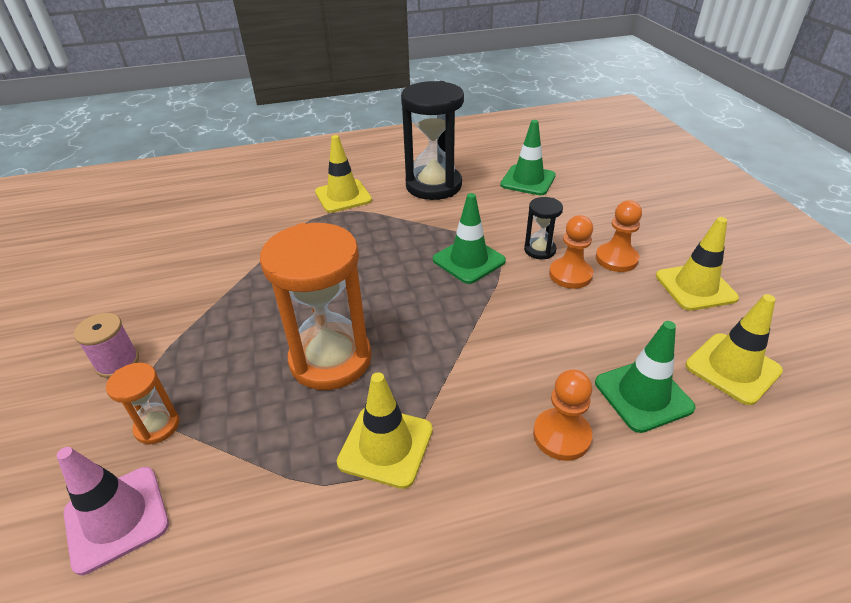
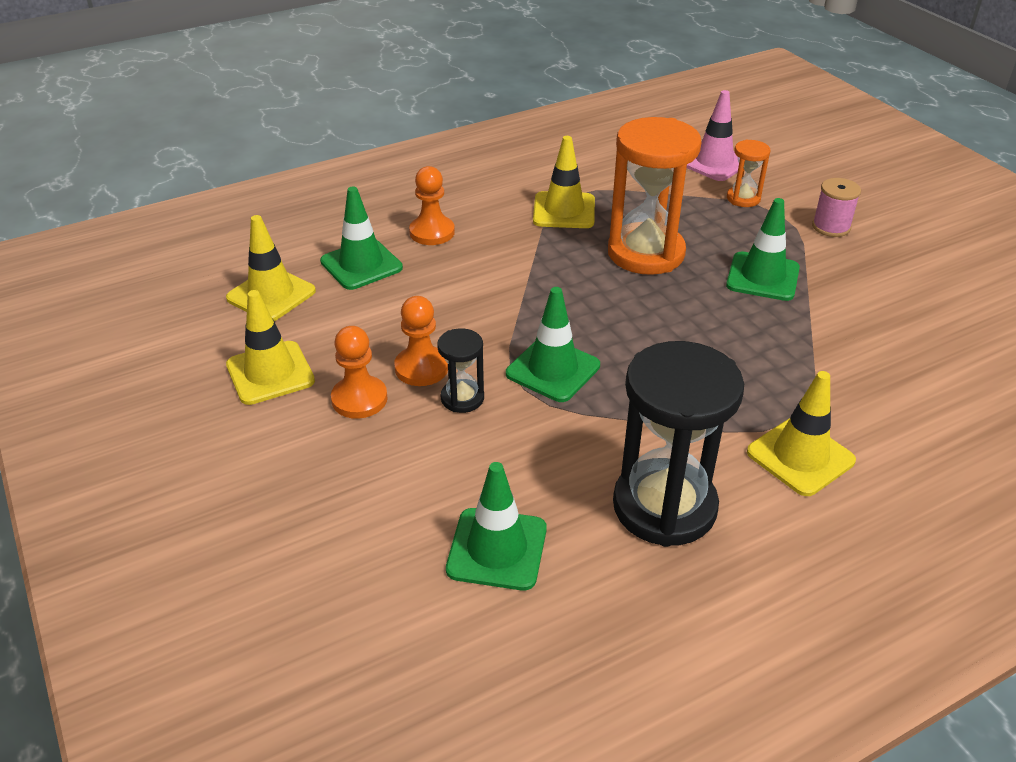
camera: 165 degrees right, 0 degrees up
none -> green traffic cone [726,198,800,301]

